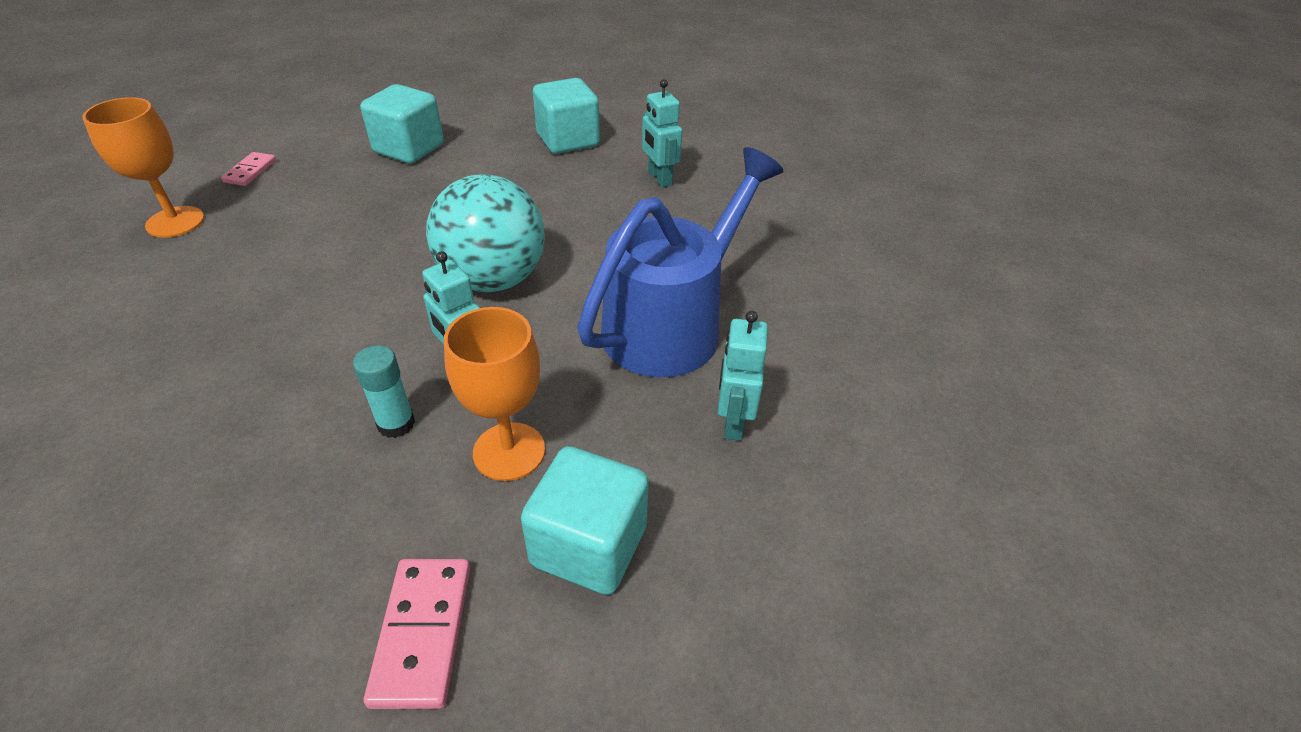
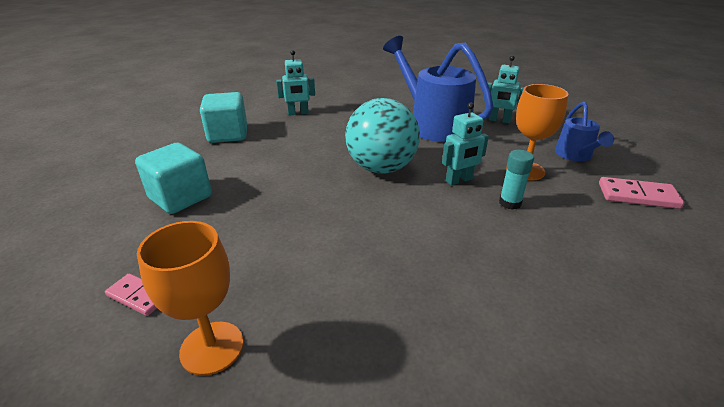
camera: 75 degrees left, 10 degrees down
turquoise cube [521,446,649,595] -> blue watering can [555,102,614,161]

